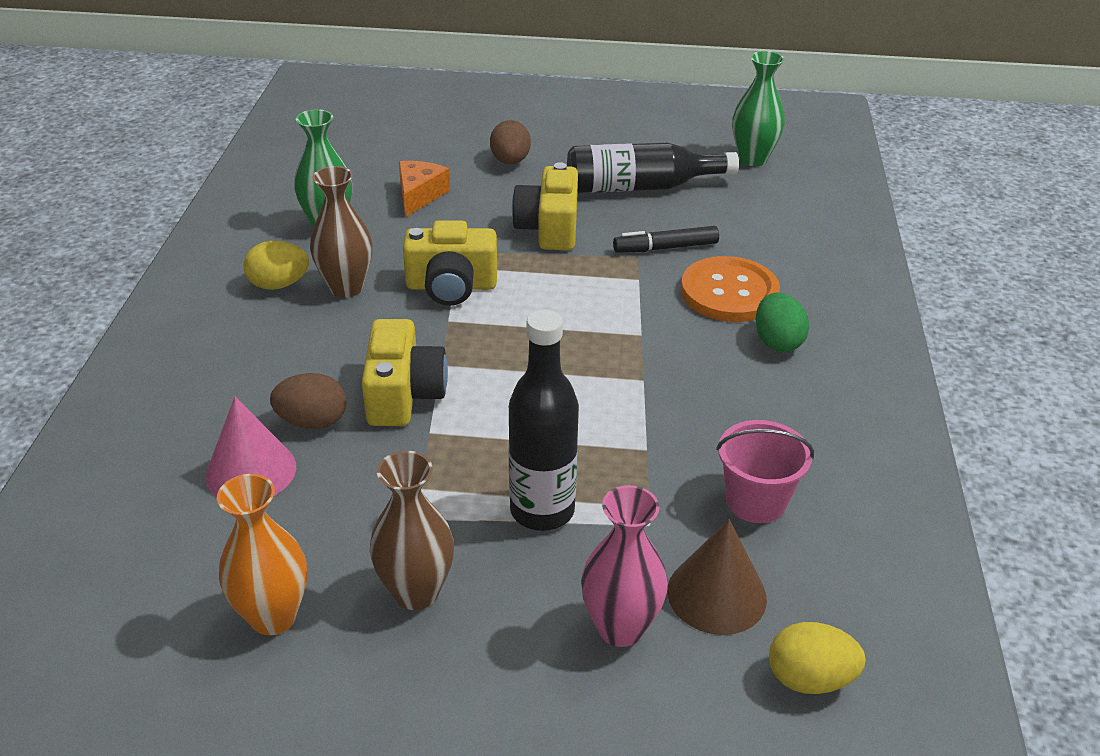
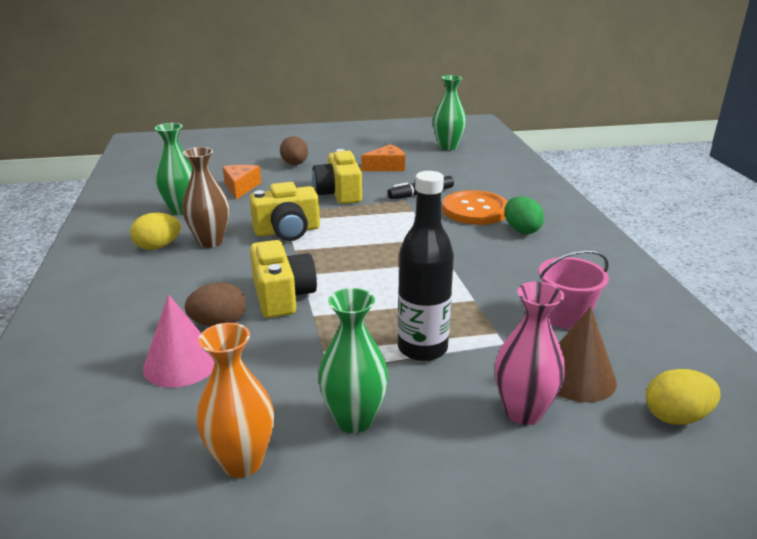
camera: 15 degrees left, 10 degrees down
brown vase [370,451,454,610] -> green vase [318,288,389,433]
black bottle [567,143,739,193] -> orange cheese [361,144,405,171]

